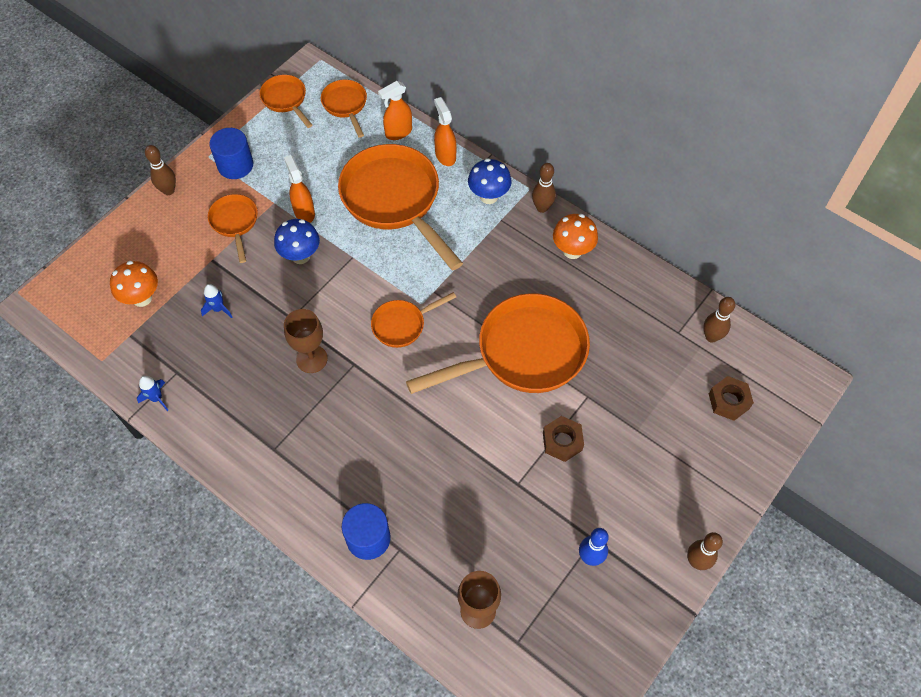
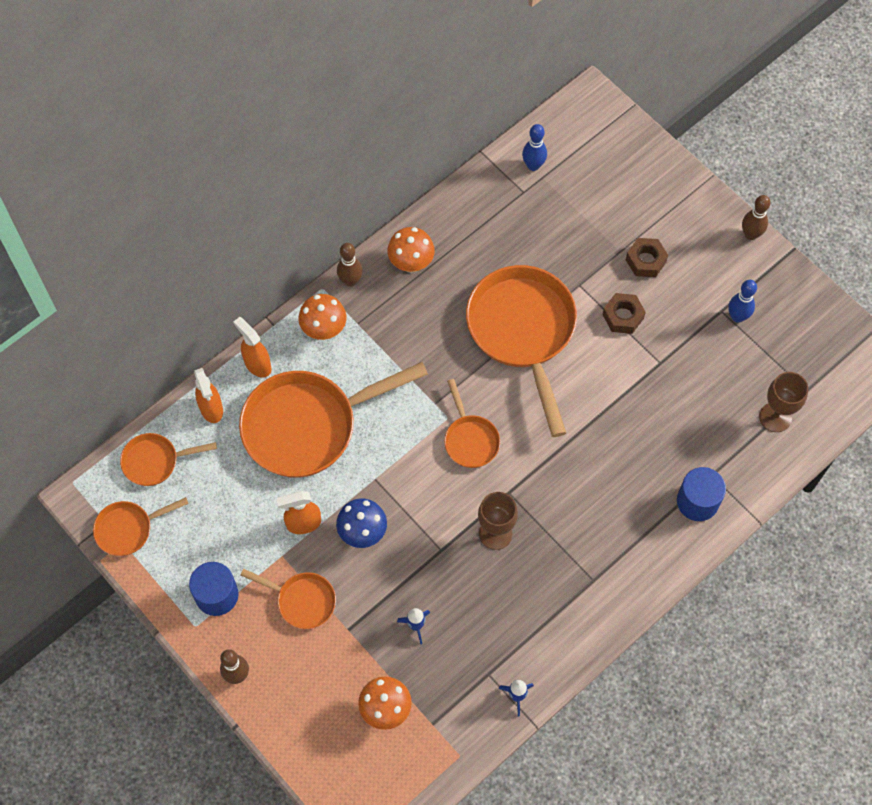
camera: 80 degrees left, 5 degrees up
orange pan [208,194,258,263] -> orange pan turned 150 degrees counterclockwise [241,569,336,629]
orange spray bottle [434,97,456,166] -> orange spray bottle turned 60 degrees clockwise [233,317,271,378]
blue mushroom [468,158,512,204] -> orange mushroom [298,294,347,340]
brown bowling pin [703,297,735,343] -> blue bowling pin [522,124,547,171]
brown nut [709,376,754,421] -> brown nut moved to [626,238,668,277]

